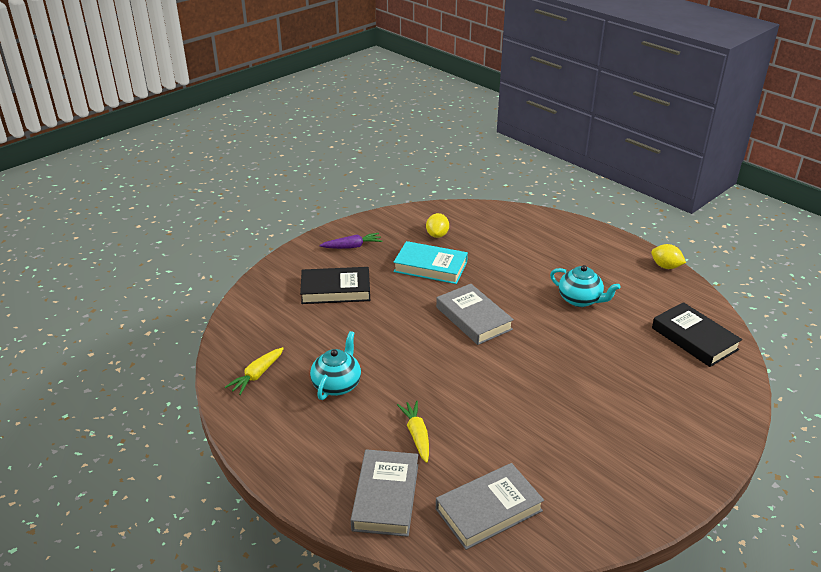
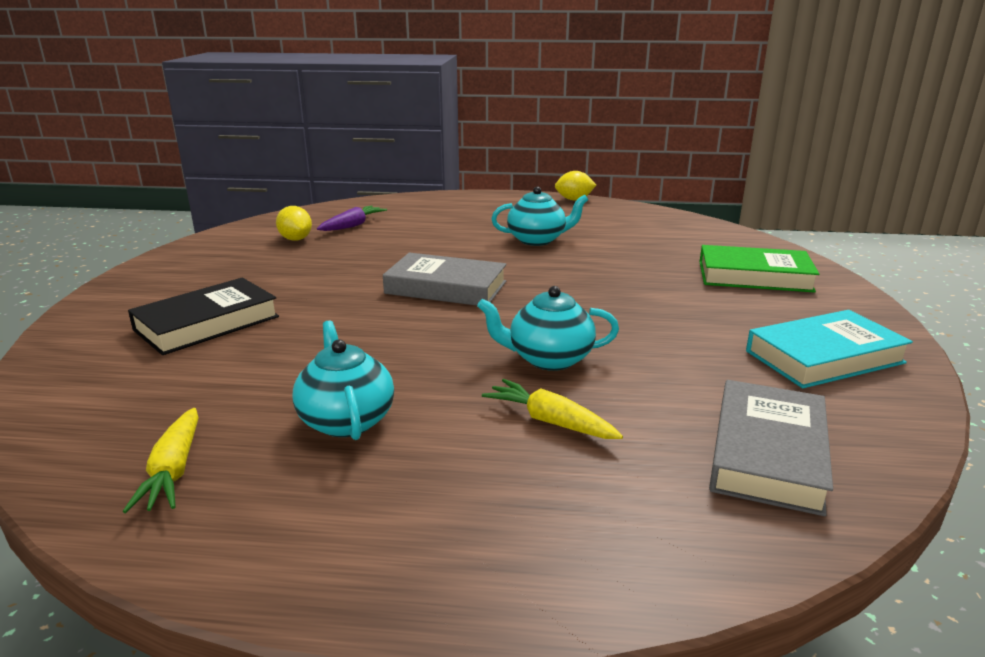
camera: 40 degrees left, 10 degrees down
purple carrot [319,233,382,249] -> purple carrot moved to [317,206,387,231]
grey book [351,449,418,537] -> none
turquoise book [393,241,468,284] -> turquoise book moved to [746,310,913,388]
black book [652,302,742,367] -> none
none -> turquoise teapot [477,286,619,371]
none -> green book [699,245,820,292]

